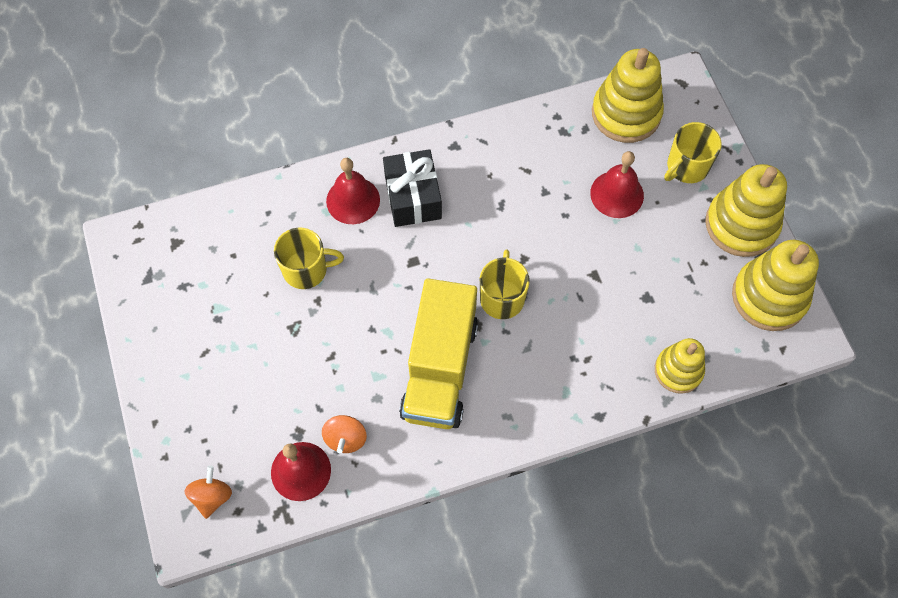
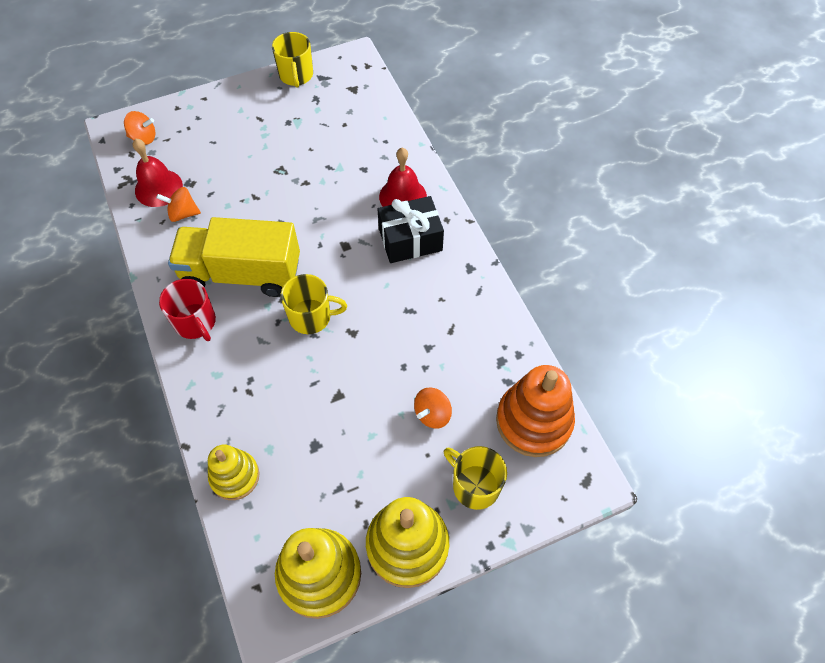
camera: 85 degrees right, 5 degrees down
yellow mug [274,228,344,289] -> yellow mug moved to [272,32,313,88]
red bell [590,151,644,218] -> orange spinning top [414,388,452,429]
yellow stacking toy [592,48,664,143] -> orange stacking toy [496,365,575,457]
none -> red mug [159,279,216,341]

